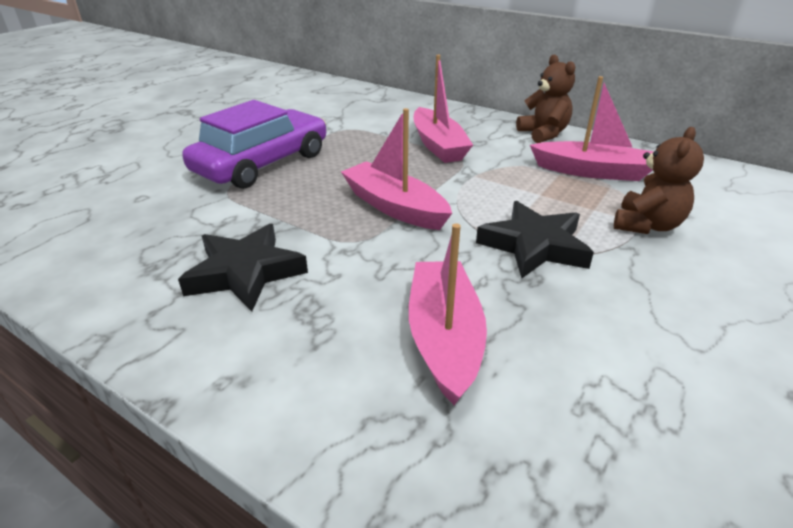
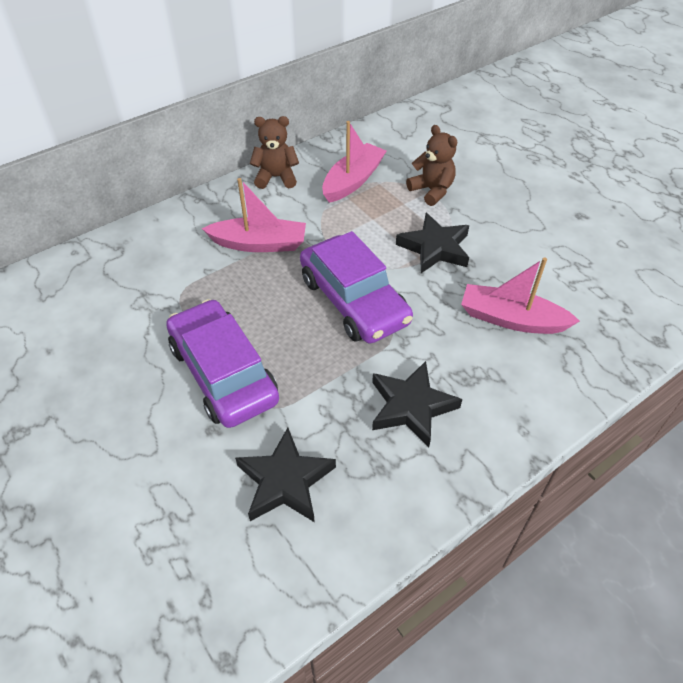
camera: 70 degrees left, 15 degrees up
pink boat [341,108,452,230] -> purple car [300,231,413,343]
none -> black star [235,428,336,522]

